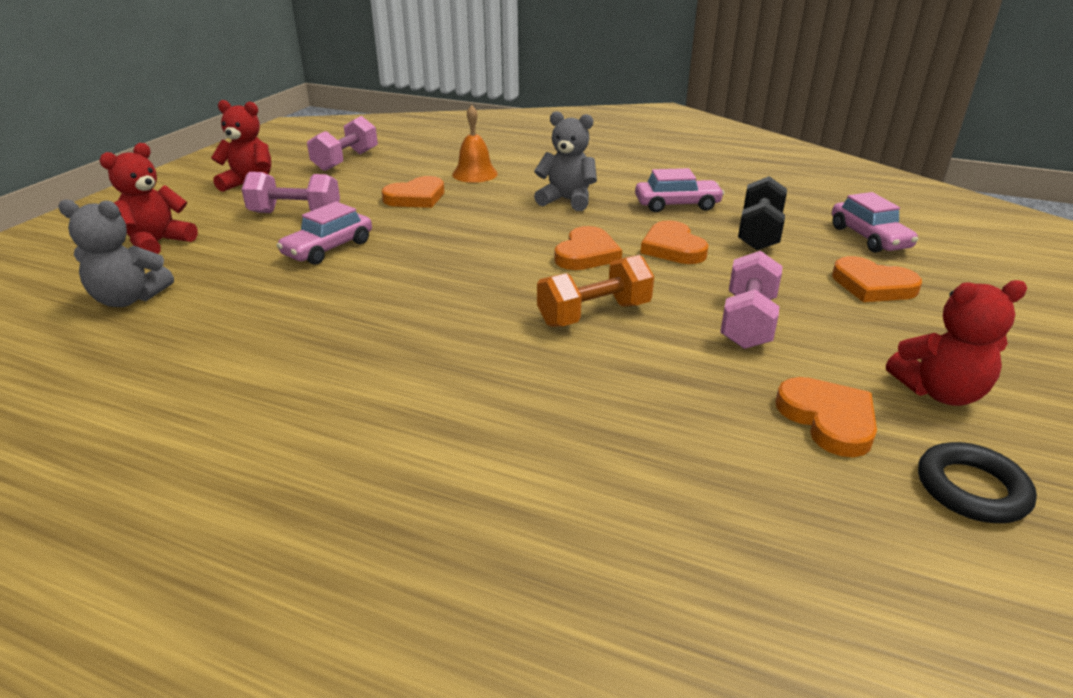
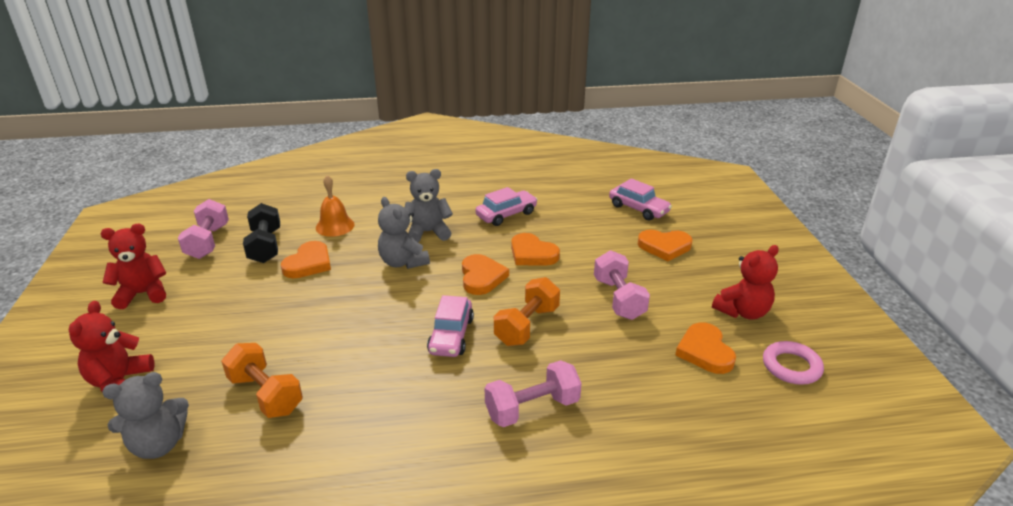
camera: 30 degrees left, 0 degrees up
pink dumbbell [241,172,340,213] -> pink dumbbell moved to [485,360,582,427]
pink car [276,202,372,265] -> pink car moved to [427,295,474,357]
black dumbbell [738,176,787,250] -> black dumbbell moved to [243,203,280,263]
orange heart [775,377,877,457] -> orange heart turned 135 degrees counterclockwise [675,322,736,374]
black ring [918,442,1037,523] -> pink ring [763,341,824,385]
none -> orange dumbbell [221,343,303,418]
none -> grey teddy bear [378,197,430,269]

